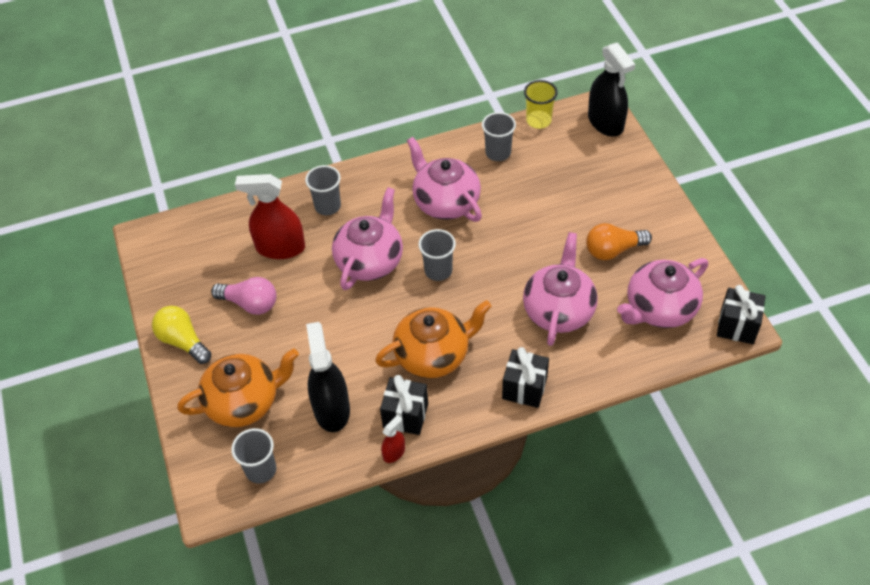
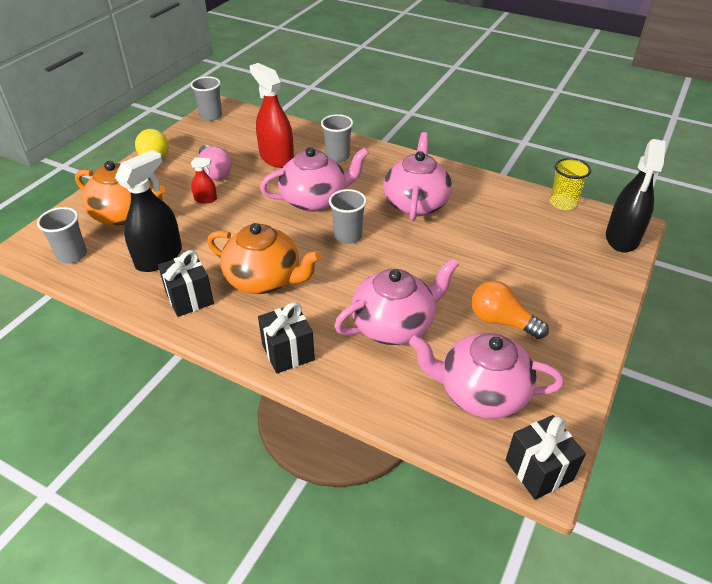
camera: 45 degrees right, 10 degrees down
red spray bottle [381,415,405,463] -> red spray bottle moved to [191,157,217,204]
grey cup [482,112,516,161] -> grey cup moved to [191,76,222,121]

